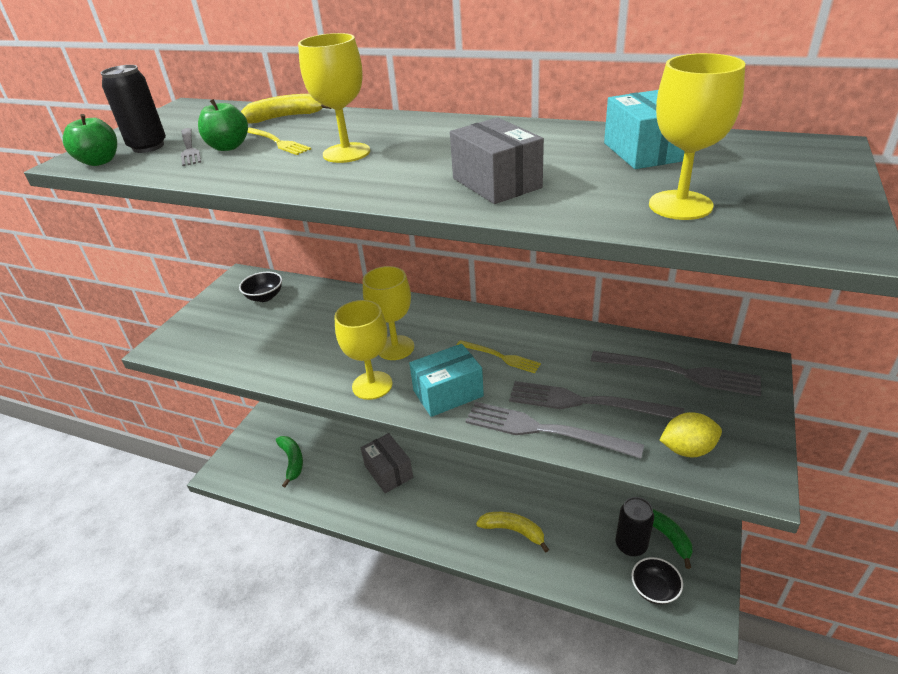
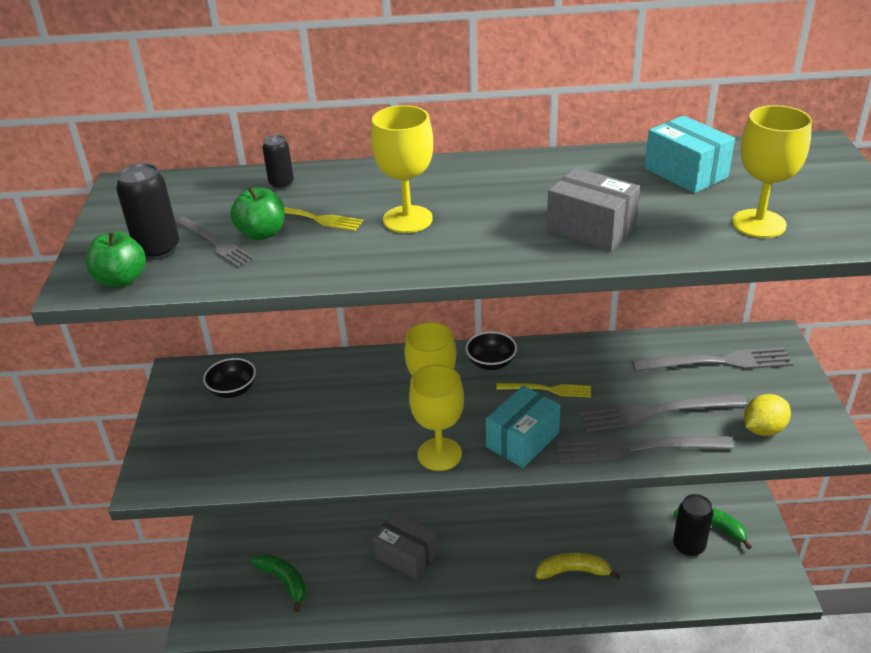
camera: 25 degrees left, 0 degrees up
yellow banana [241,94,331,124] -> black can [262,135,294,189]
black bowl [632,557,683,605] -> black bowl moved to [466,331,517,370]

